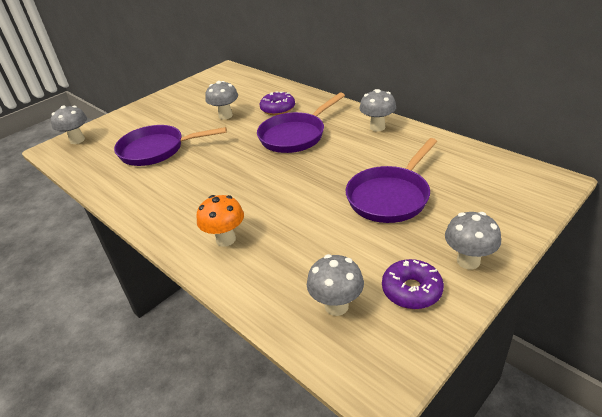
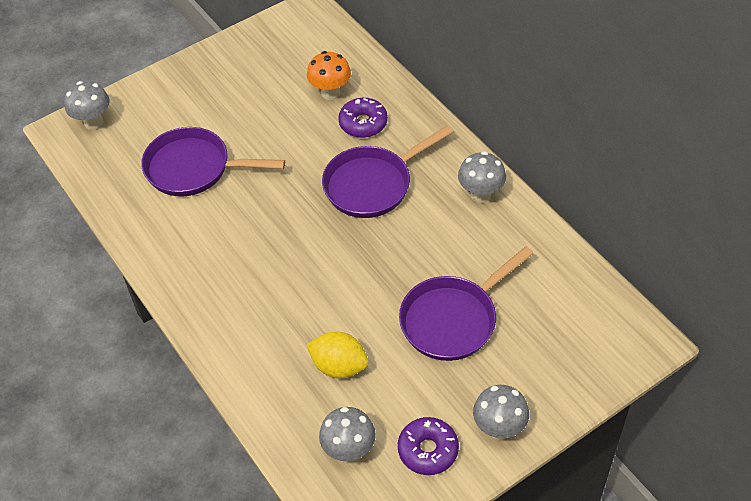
camera: 10 degrees right, 15 degrees up
orange mushroom [197,195,244,247] -> orange mushroom moved to [307,51,351,100]
grey mushroom [205,81,238,119] -> none
none -> yellow lemon [307,332,369,378]

